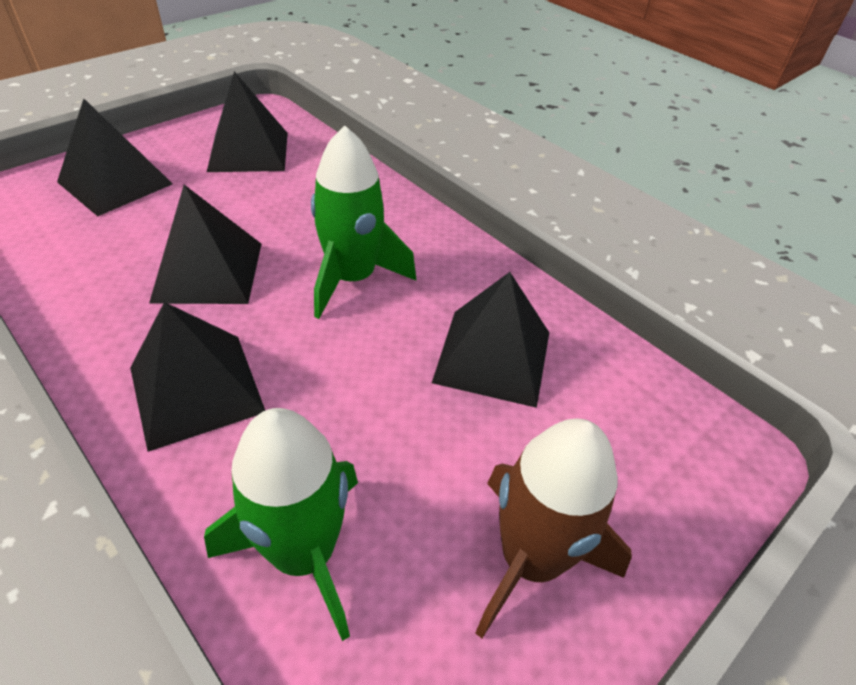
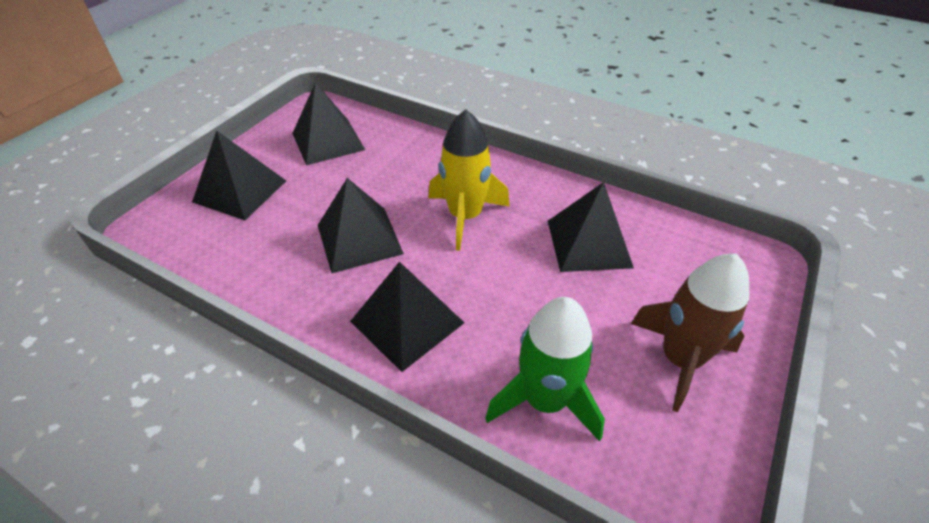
camera: 15 degrees left, 0 degrees up
green rocket [311,126,416,319] -> yellow rocket [428,109,510,251]

